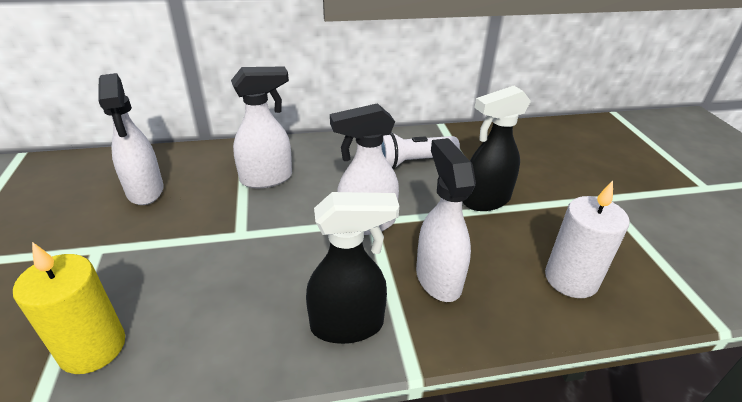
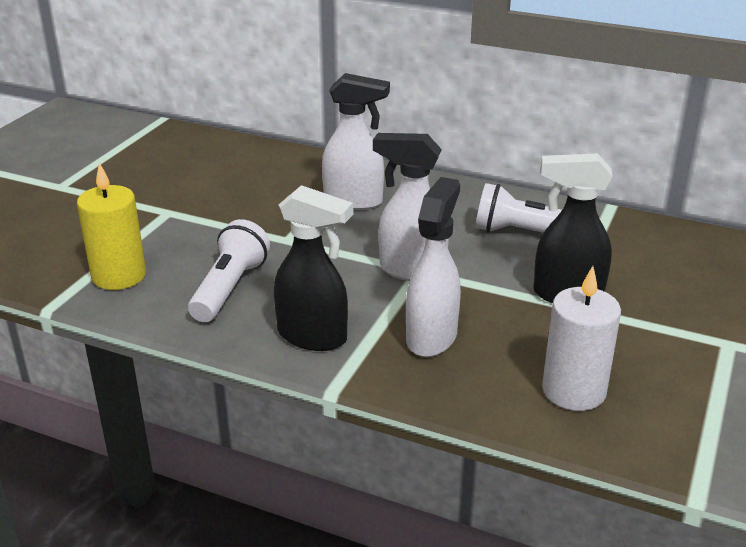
camera: 35 degrees right, 5 degrees down
white spray bottle [98,73,164,205] -> none
none -> white flashlight [188,219,270,322]

